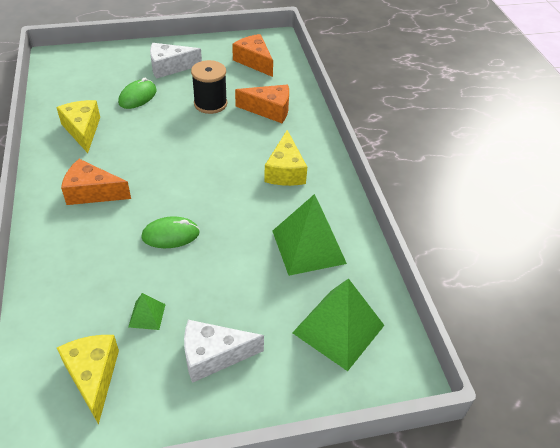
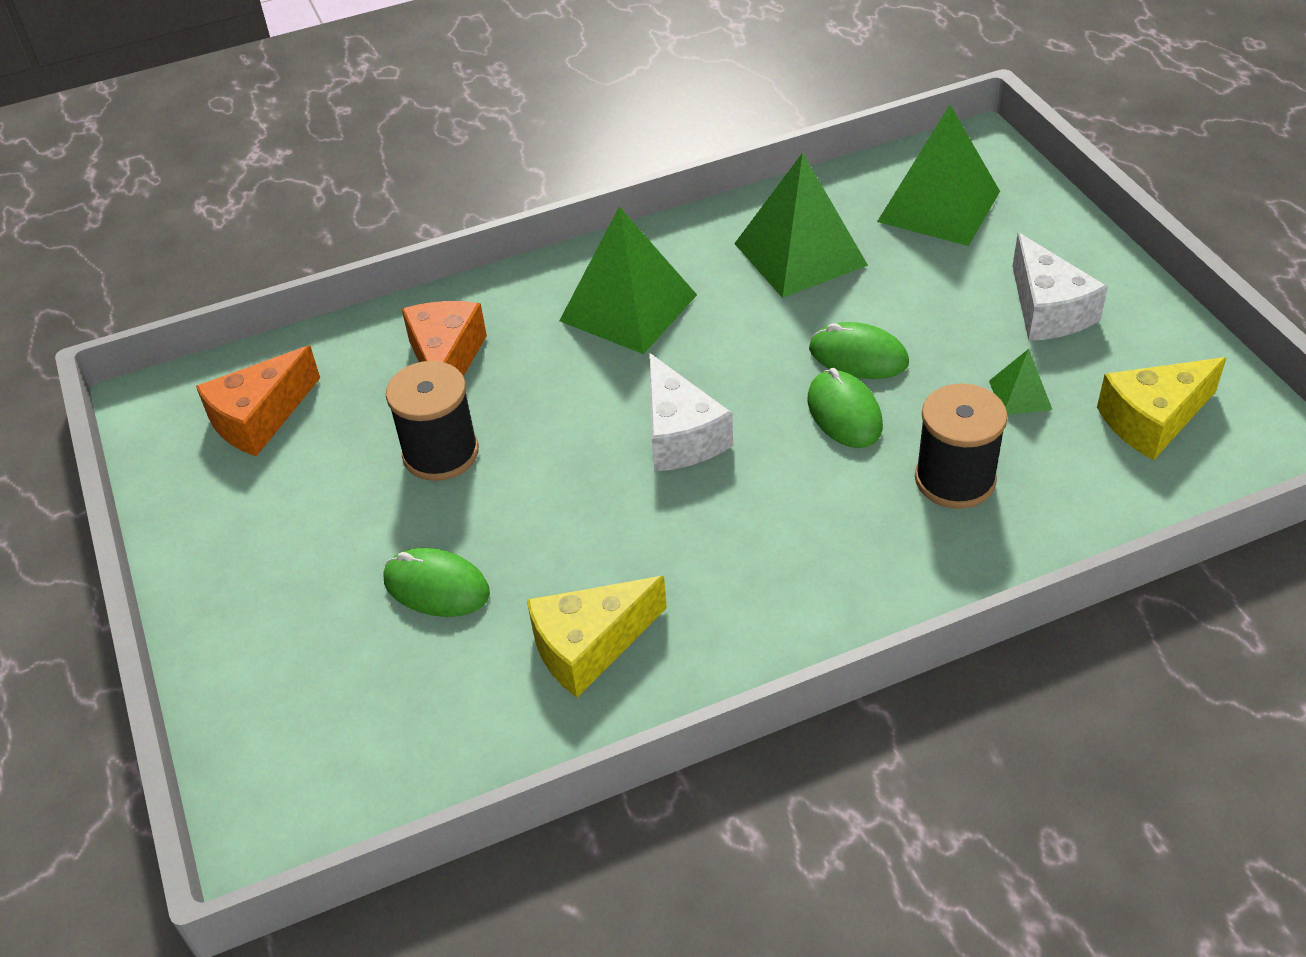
camera: 95 degrees left, 0 degrees up
orange cheese [61,159,131,205] -> none
white cheese [150,43,202,79] -> white cheese moved to [649,353,733,472]
yellow cheese [264,130,307,186] -> green pyramid [559,206,697,354]
none -> green mouse [809,322,909,379]
none -> black spool [915,383,1008,509]

